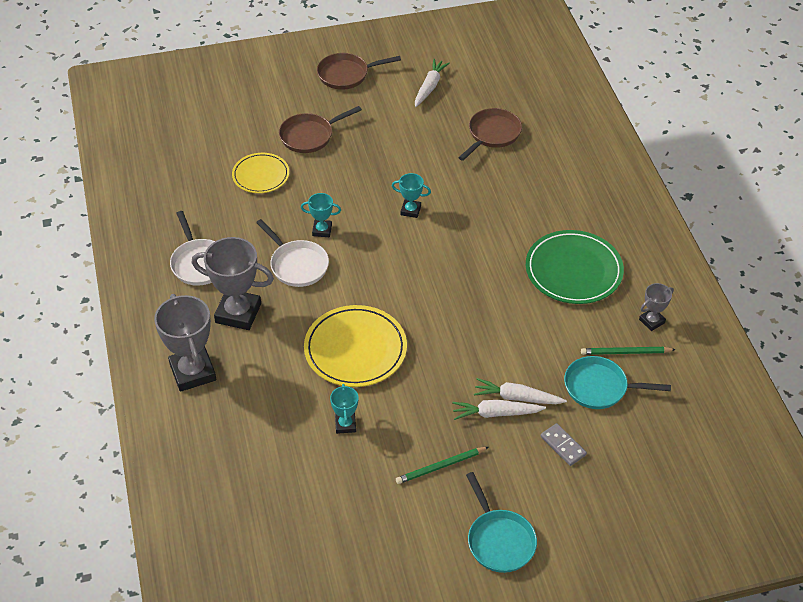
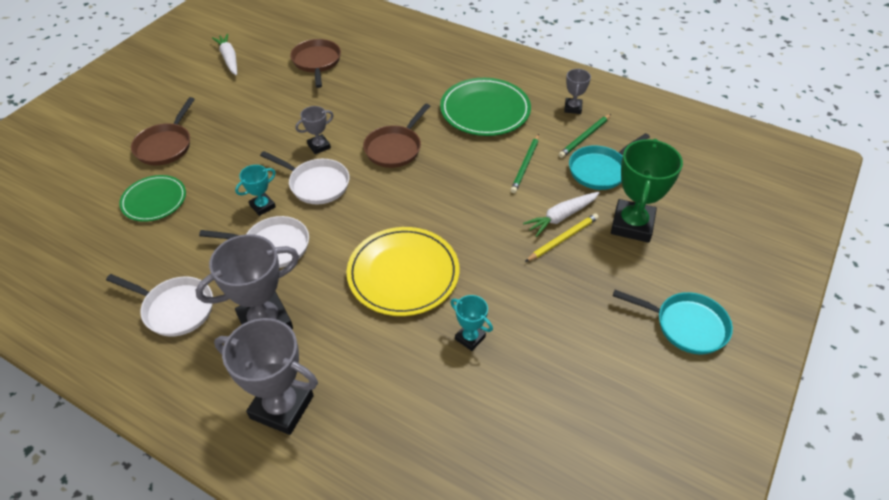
camera: 45 degrees left, 0 degrees up
yellow plate [232,153,289,193] -> green plate [119,175,186,222]
brown pan [317,53,401,90] -> brown pan moved to [363,103,430,168]
turquoise trophy [392,173,431,218] -> grey trophy [295,106,334,154]
green pencil [396,447,489,484] -> green pencil moved to [511,134,539,193]
white carrot [452,400,546,420] -> yellow pencil [525,213,599,262]
grey domino [541,423,587,466] -> green trophy [611,139,683,243]
none -> white pan [260,151,350,204]

